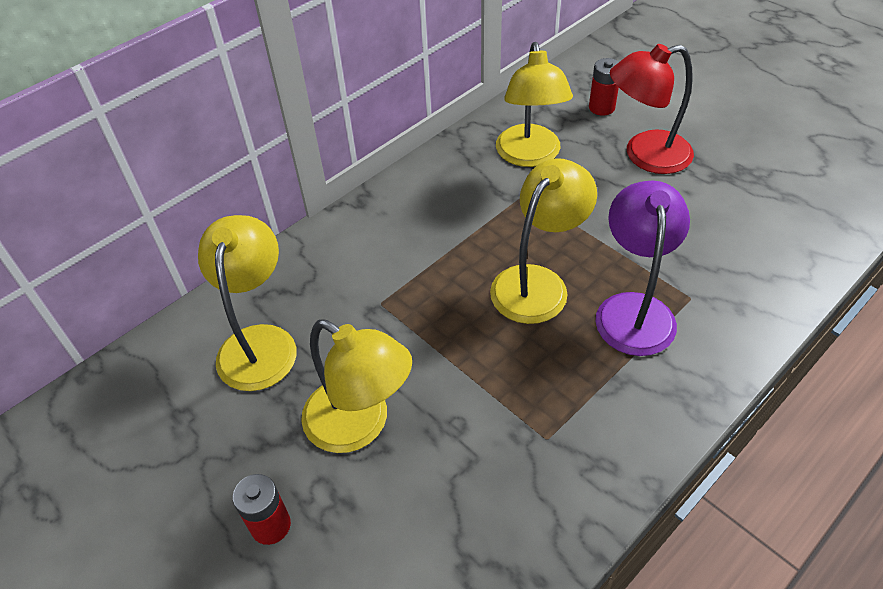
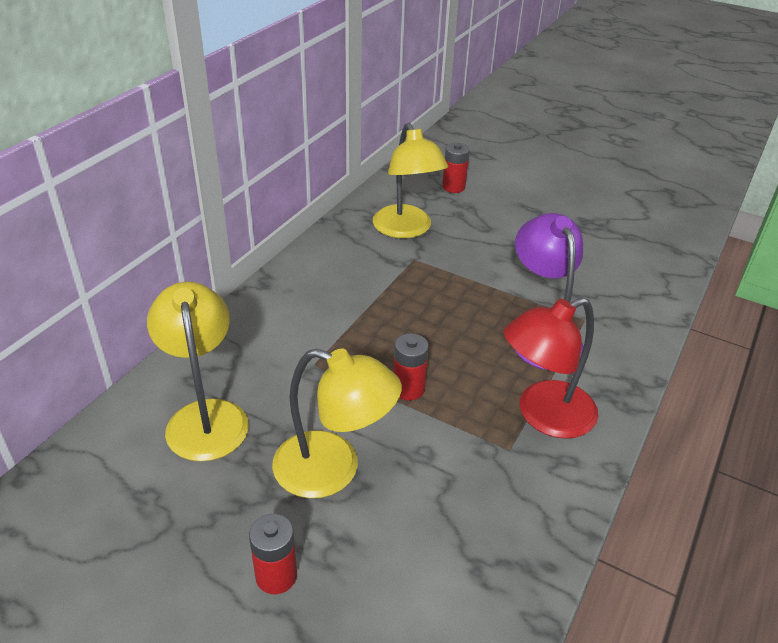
camera: 20 degrees left, 10 degrees down
yellow lamp [490,158,597,324] -> none
red lamp [610,44,694,174] -> red lamp moved to [504,297,598,439]
none -> red battery [393,333,429,400]

